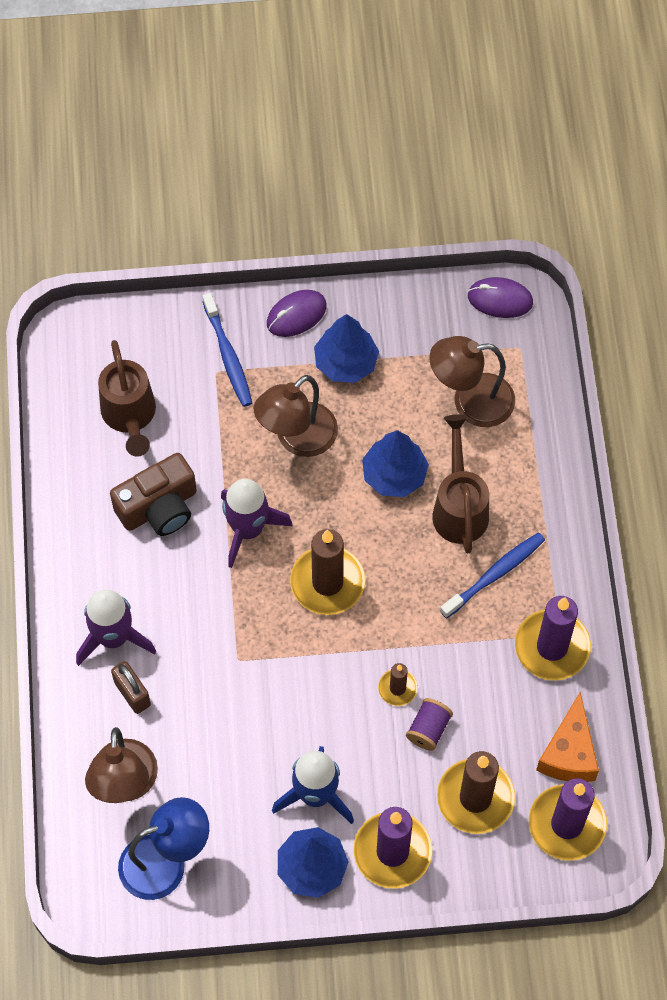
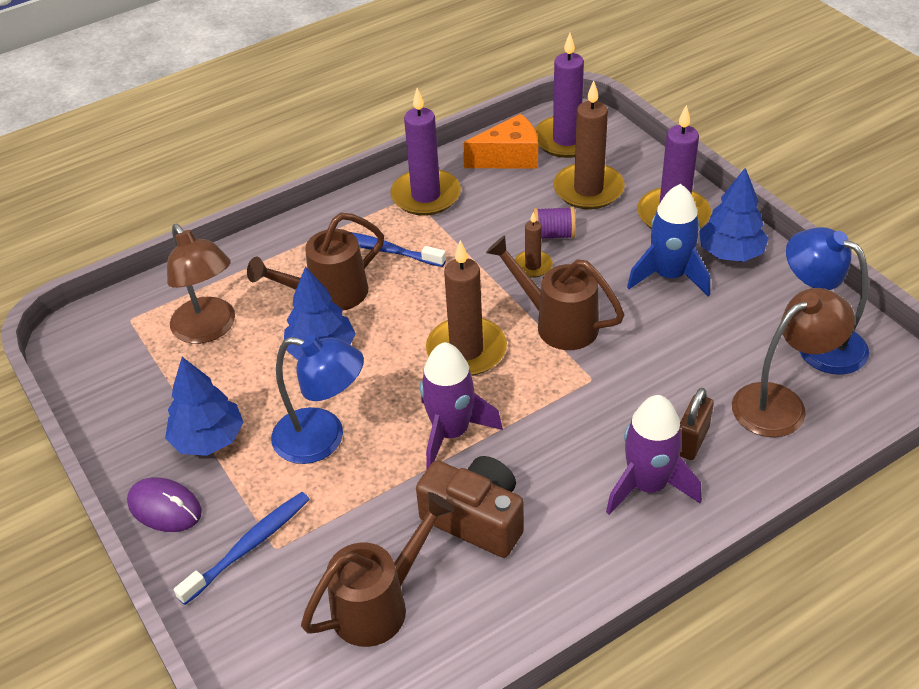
camera: 115 degrees left, 20 degrees down
brown lamp [254,375,338,457] -> blue lamp [271,335,364,464]
purple mouse [468,277,533,318] -> none
none -> brown watering can [486,235,624,350]

